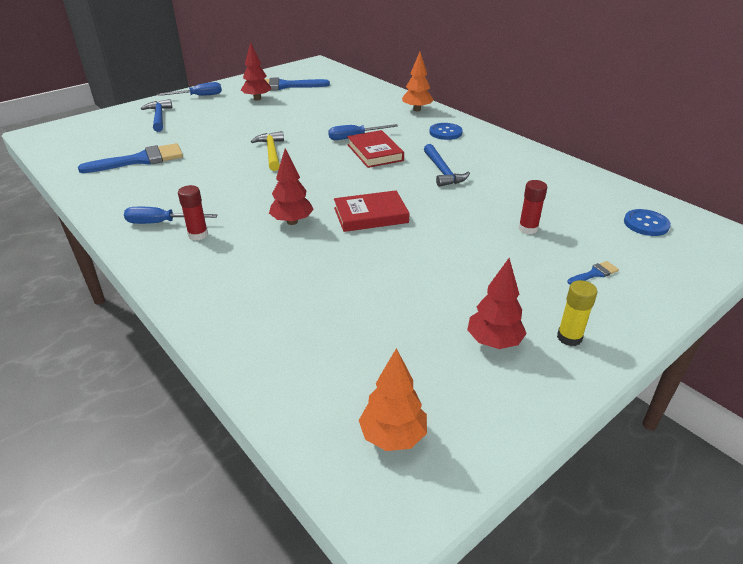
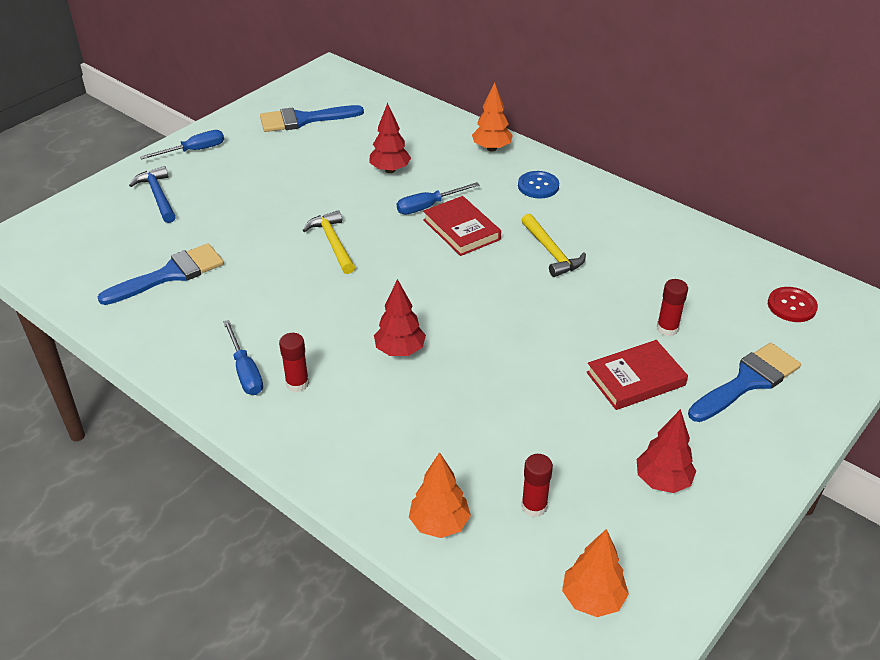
camera: 10 degrees left, 5 degrees up
blue screwdriver [124,207,218,224] -> blue screwdriver turned 105 degrees counterclockwise [223,320,263,395]
red tree [241,42,271,100] -> red tree moved to [370,103,411,173]
red book [334,190,410,232] -> red book moved to [587,340,688,410]
blue hammer [424,144,470,187] -> yellow hammer [521,214,586,277]
yellow glue stick [557,280,597,346] -> none
blue brush [567,261,619,285] -> blue brush [688,343,801,422], size x2.23
blue button [624,209,671,236] -> red button [768,287,818,322]
none -> orange tree [409,452,471,538]
none -> red glue stick [521,454,553,517]

